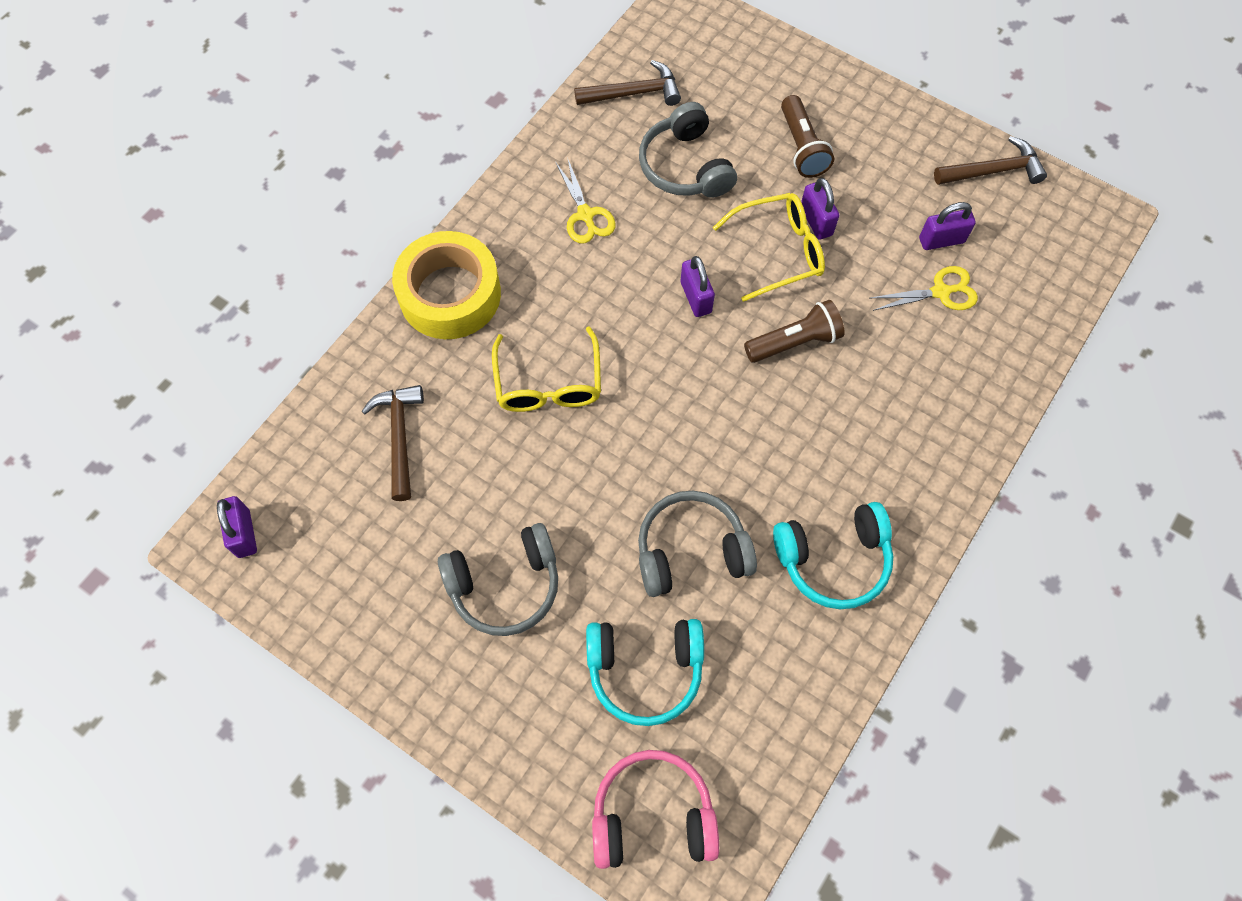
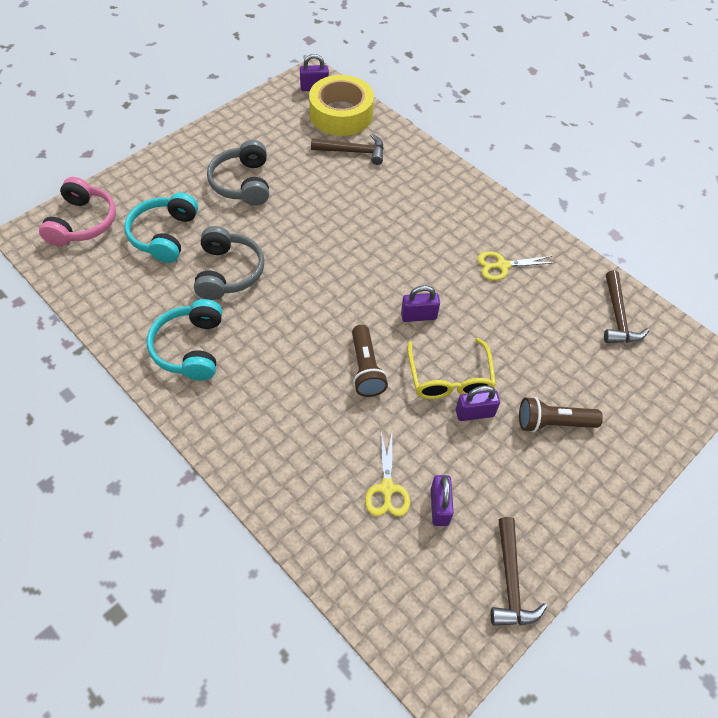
camera: 100 degrees right, 10 degrees down
yellow tape [392,231,501,339] -> yellow tape moved to [309,75,374,136]
yellow glasses [492,326,601,412] -> none
grey headphones [639,102,737,198] -> none

